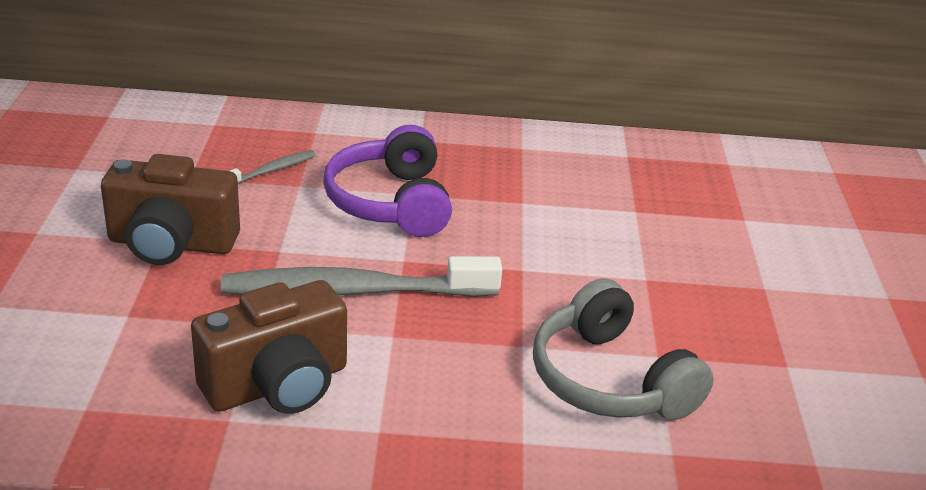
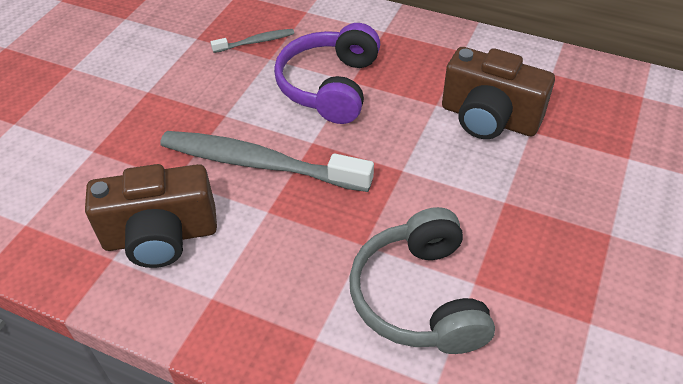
camera: 25 degrees right, 15 degrees up
brown camera [101,154,240,265] -> brown camera moved to [442,47,555,139]

